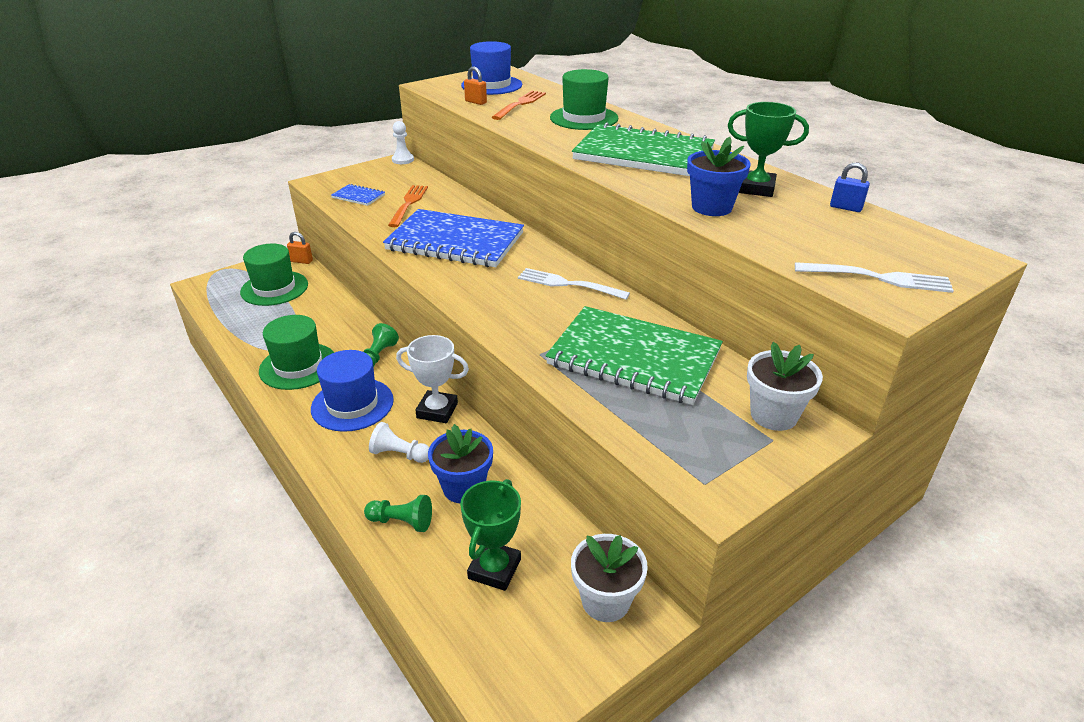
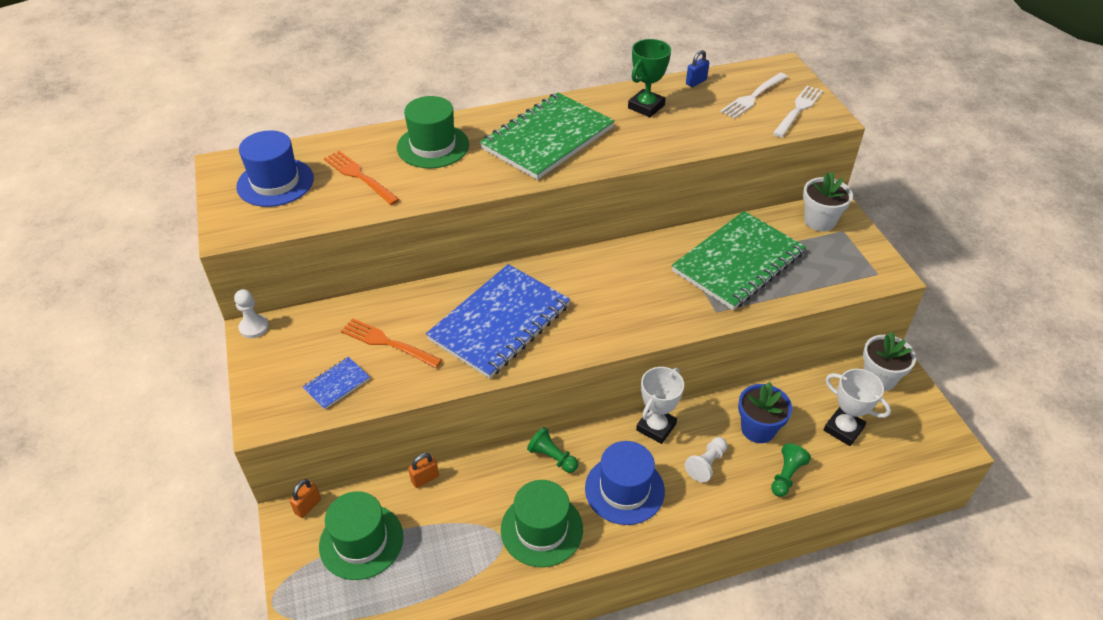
camera: 70 degrees left, 10 degrees up
green trophy [460,479,521,591] -> white trophy [824,369,891,446]
orange padlock [464,67,487,105] -> orange padlock moved to [408,453,439,488]
white fork [518,268,630,300] -> white fork moved to [720,73,788,119]
blue flower pot [687,136,751,216] -> none

